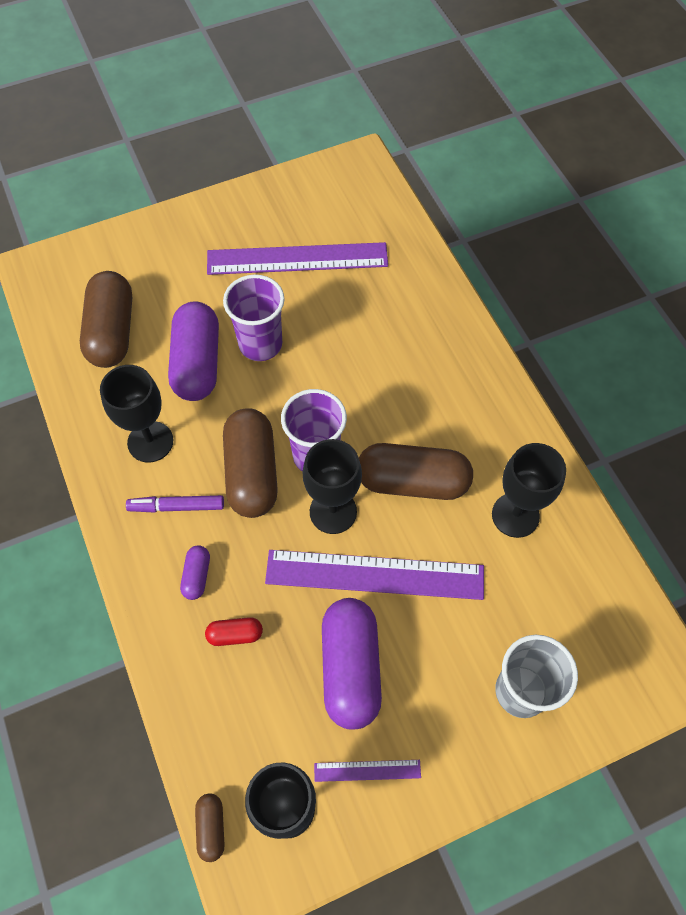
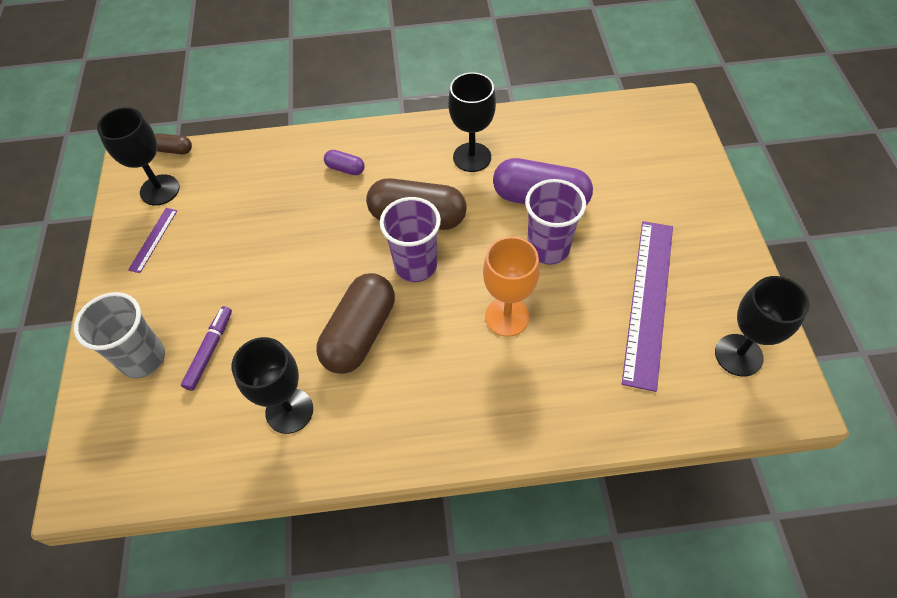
camera: 110 degrees right, 5 degrees down
brown capsule [80,271,132,368] -> none
purple marker [126,495,224,513] -> purple marker moved to [181,306,232,391]
red capsule [205,617,263,646] -> none
purple ruler [265,550,484,600] -> none
black goblet [303,439,362,534] -> black goblet moved to [715,276,810,377]
purple capsule [322,598,382,729] -> none
none -> orange goblet [483,237,540,337]

